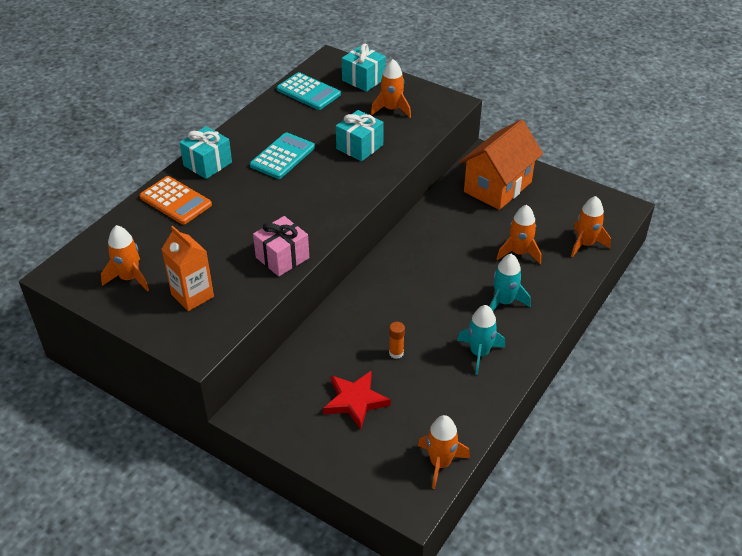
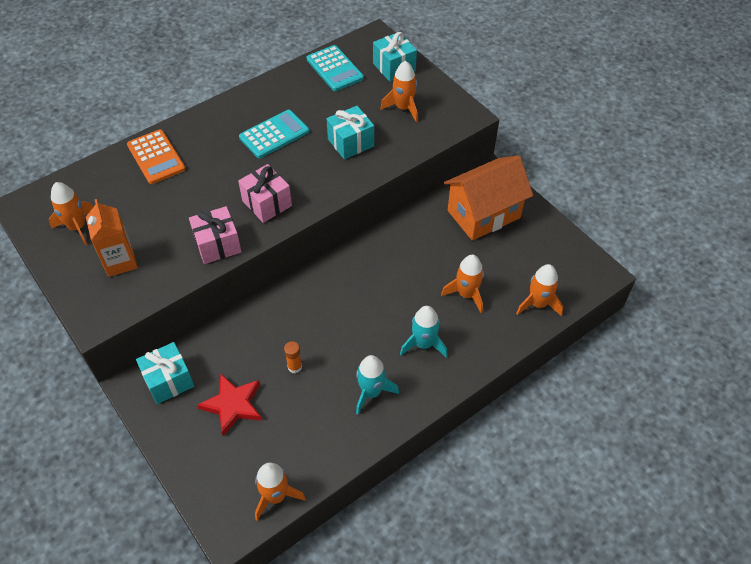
camera: 20 degrees right, 10 degrees up
turquoise gift [179,126,232,179] -> turquoise gift moved to [136,342,194,404]
none -> pink gift [238,164,292,223]

